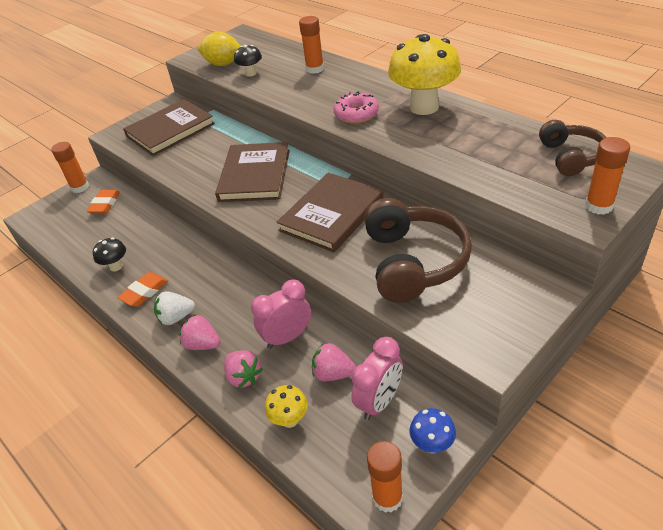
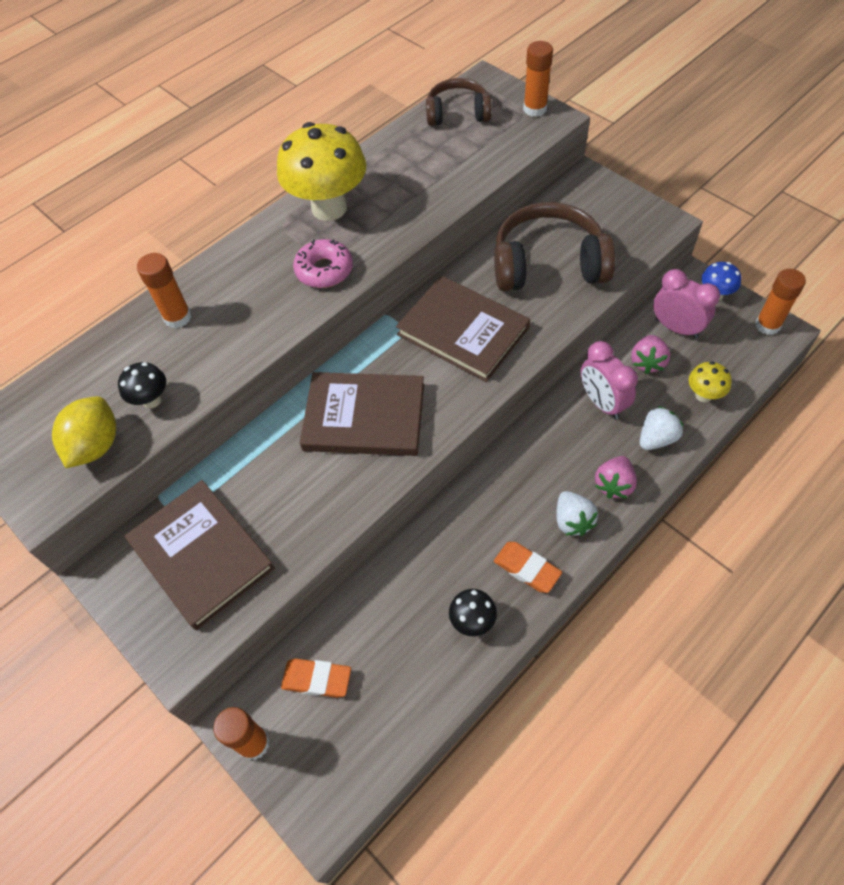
camera: 90 degrees left, 15 degrees up
pink strawberry [224,350,263,388] -> white strawberry [640,406,683,450]

